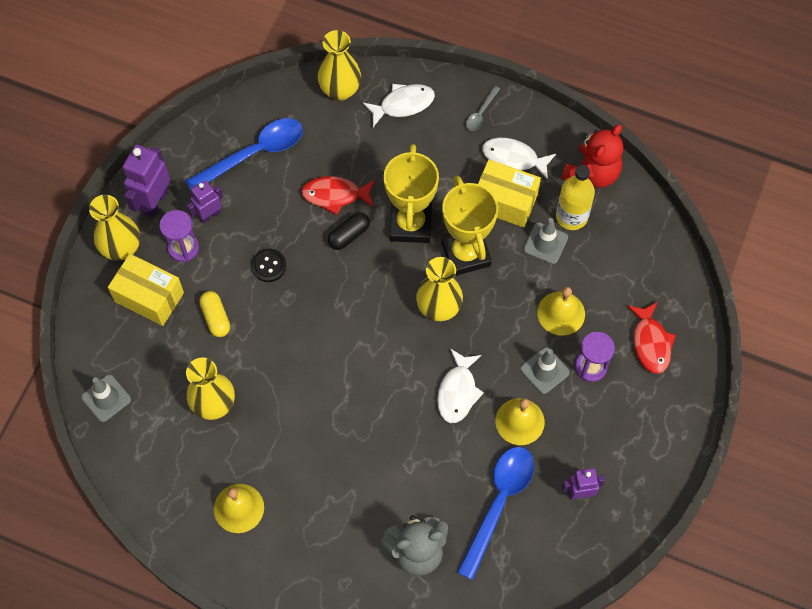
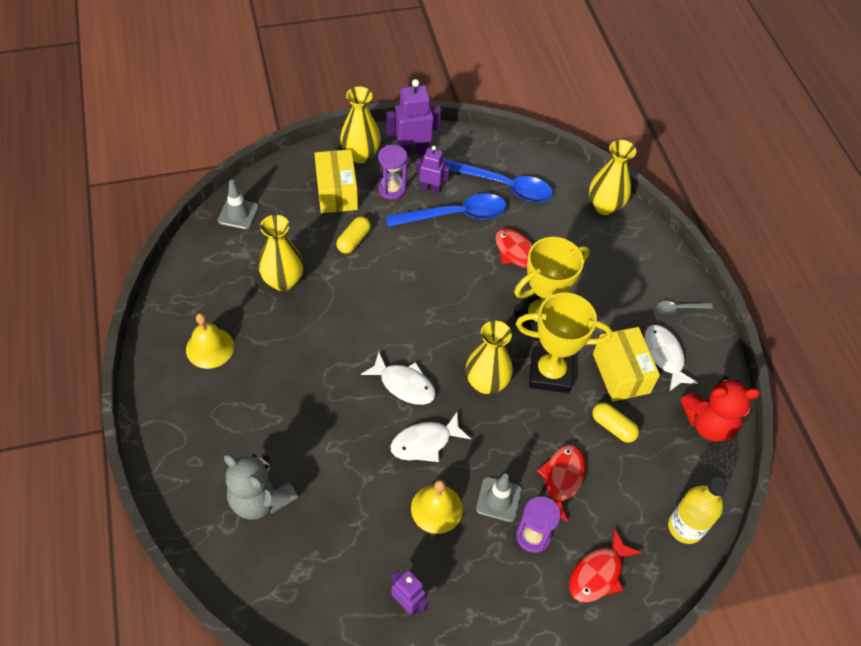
camera: 50 degrees right, 10 degrees down
black button [251,249,286,282] -> none
black capsule [328,212,370,250] -> none
white fish [362,84,435,127] -> white fish moved to [361,352,436,405]
yellow trophy [441,176,498,276] -> yellow trophy turned 60 degrees clockwise [516,293,612,393]
blue spoon [457,447,534,580] -> blue spoon moved to [386,193,506,227]
grey traffic cone [523,218,568,264] -> yellow capsule [592,403,639,443]
yellow bell [537,287,585,336] -> red fish [537,445,586,523]
yellow bottle [556,165,595,230] -> yellow bottle moved to [668,478,727,544]

